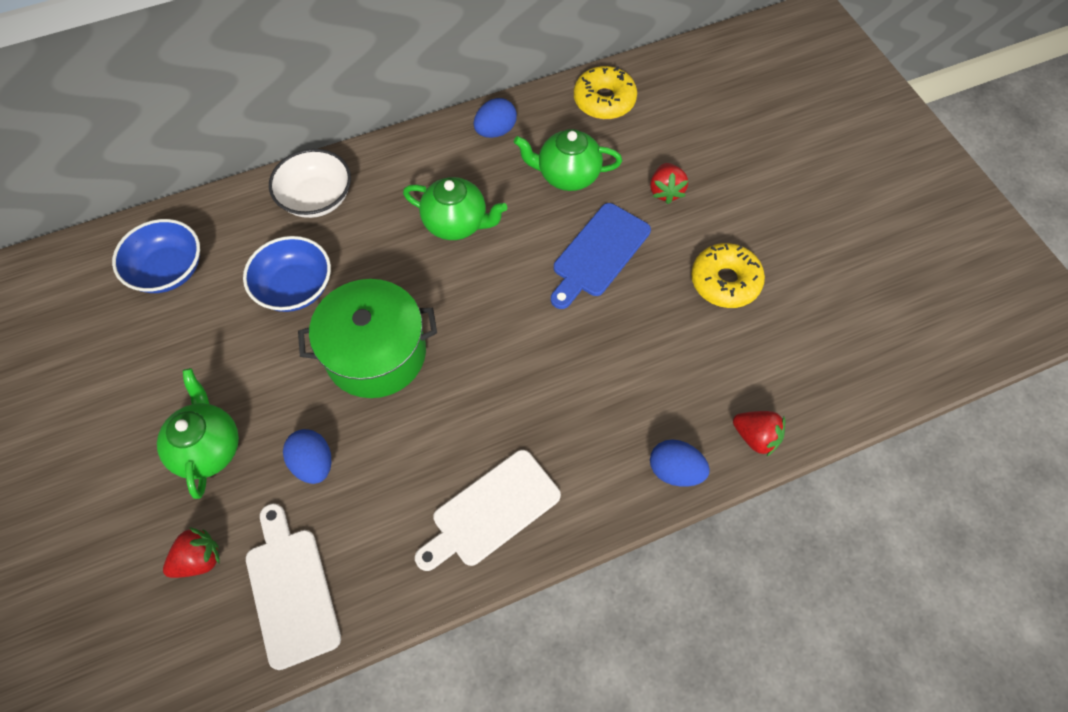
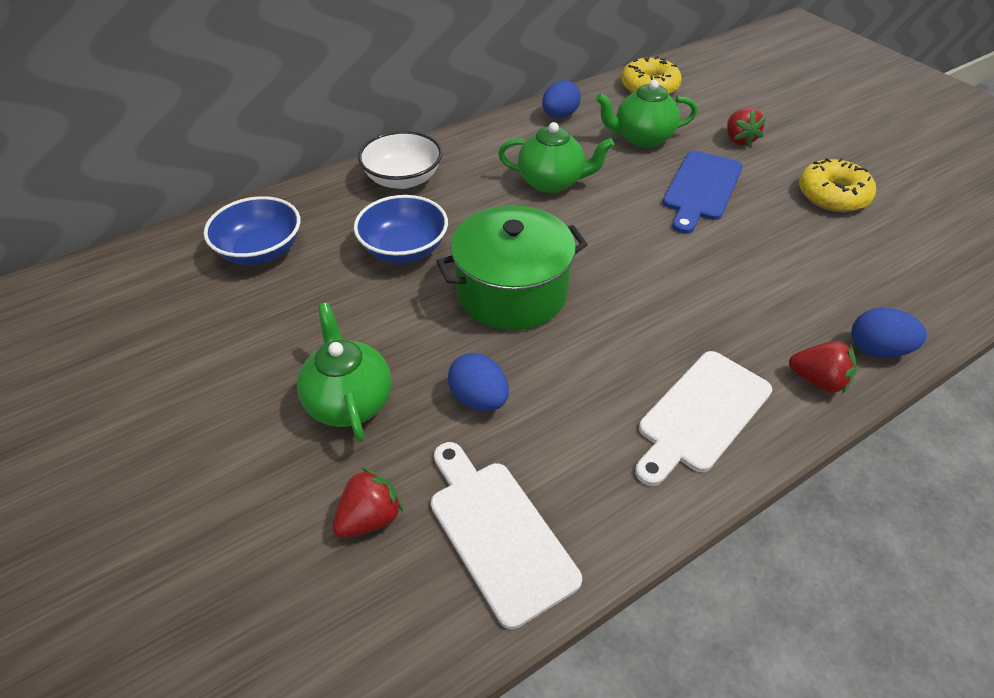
camera: 10 degrees left, 15 degrees down
red strawberry [733,411,785,457] -> red strawberry moved to [789,341,857,394]

